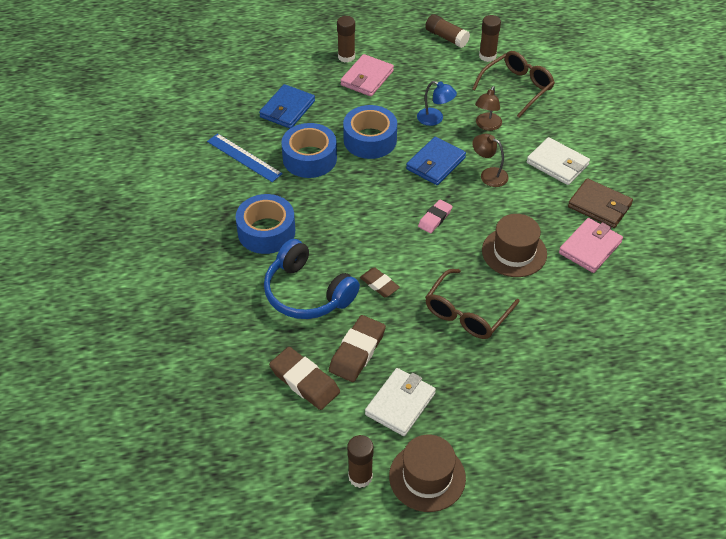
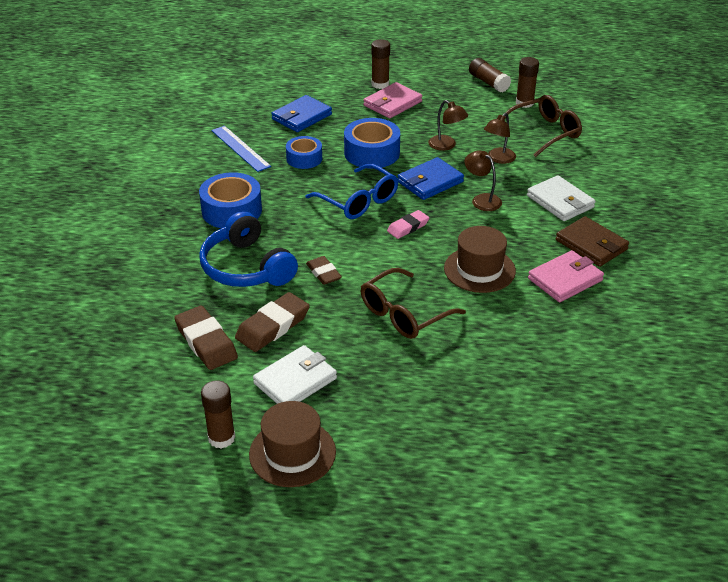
camera: 15 degrees right, 10 degrees down
blue tape [281,123,337,178] -> blue tape [286,136,322,169], size x0.64
blue lamp [417,81,457,126] -> brown lamp [428,100,468,151]
none -> blue glasses [306,164,398,219]

